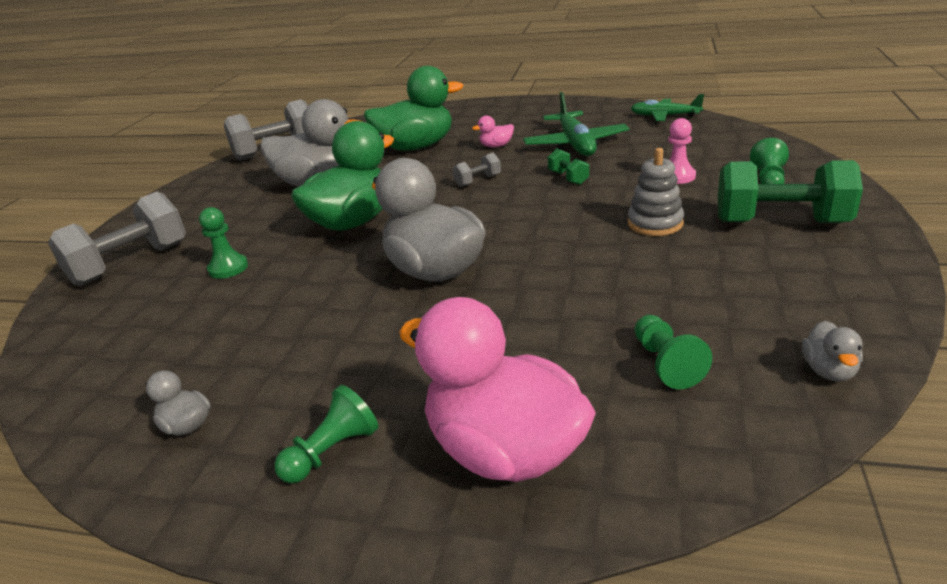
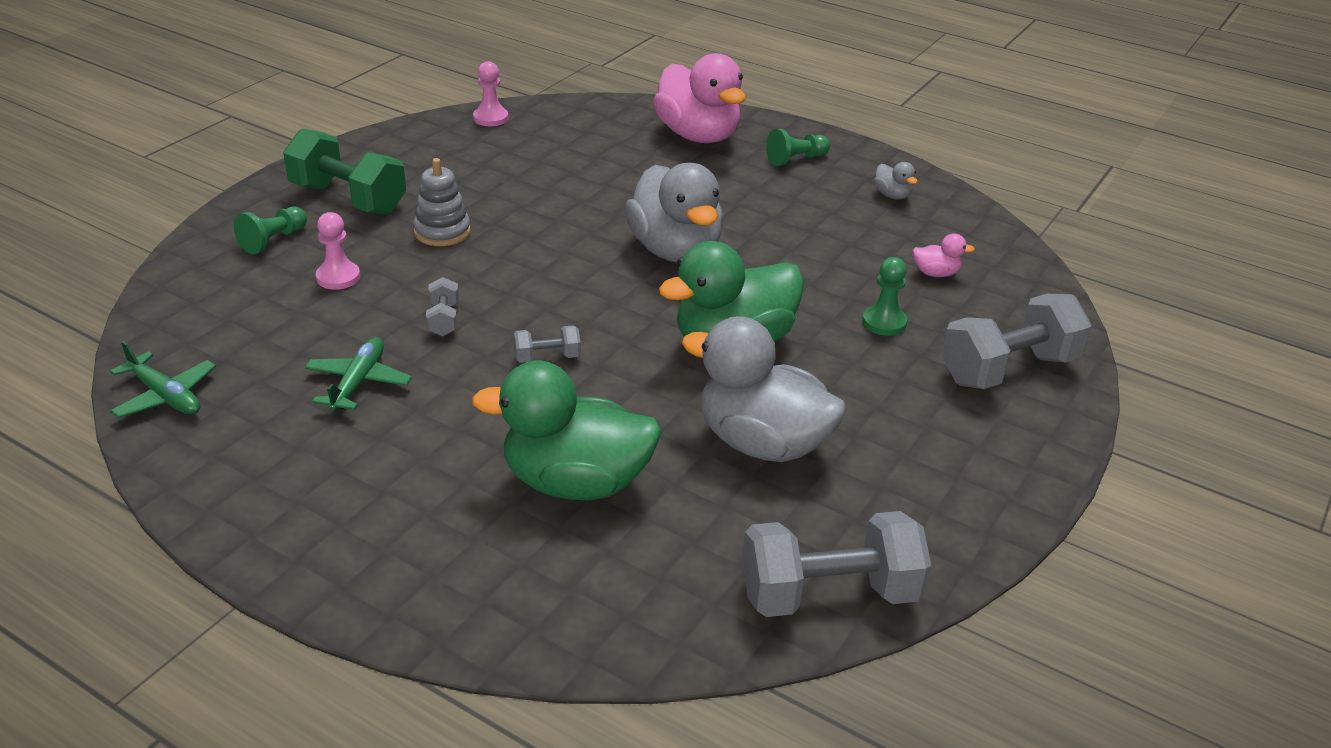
camera: 165 degrees left, 5 degrees up
pink duck [472,115,514,147] -> pink duck moved to [912,233,975,277]
green plane [523,92,629,156] -> green plane [305,337,412,411], size x0.65
green dumbbell [548,149,589,185] -> grey dumbbell [426,277,459,336]
green pawn [634,315,712,389] -> none
grey duck [802,321,863,382] -> pink pawn [473,61,508,126]

